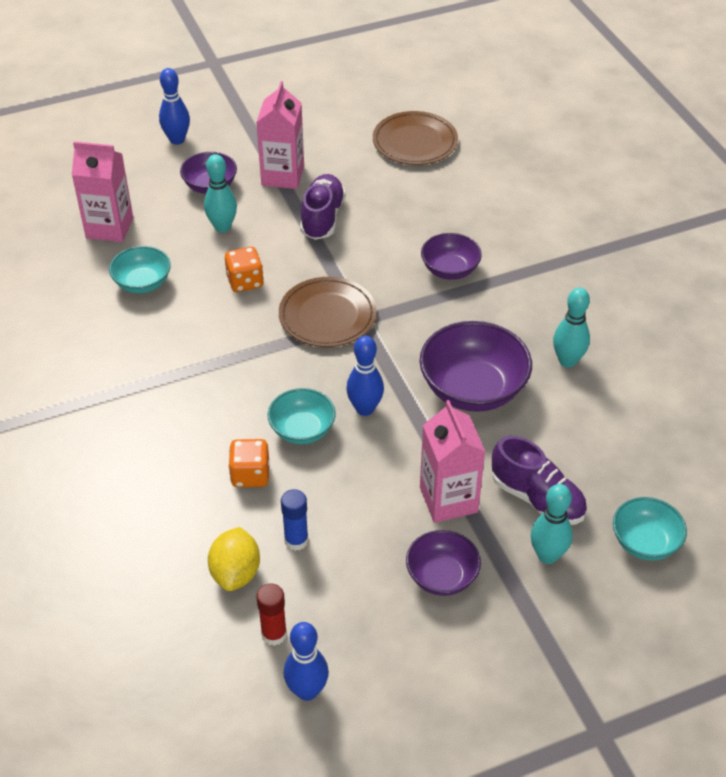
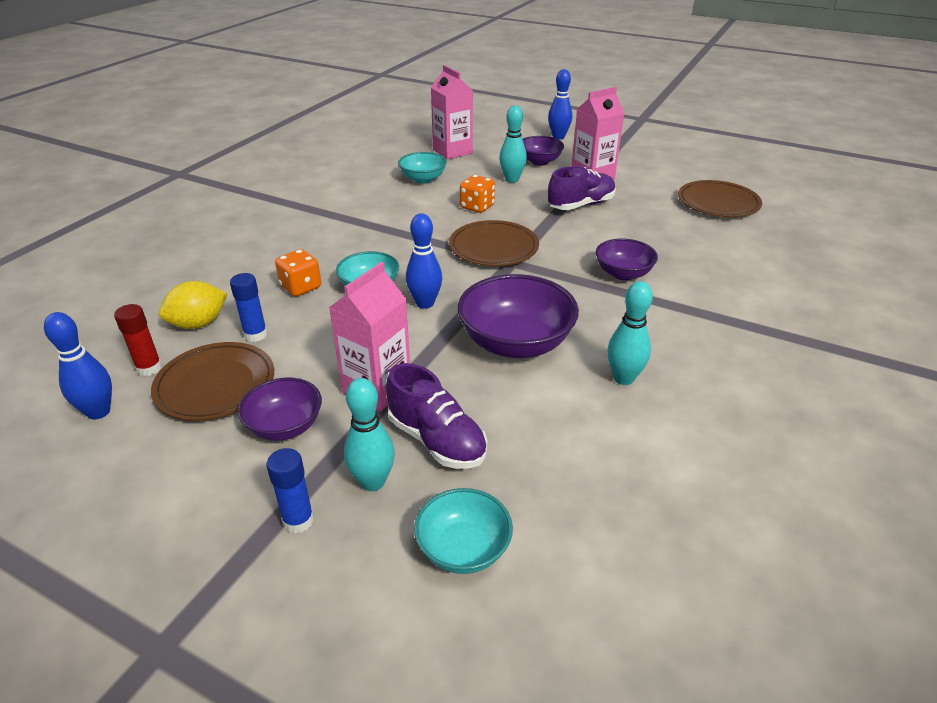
camera: 50 degrees right, 10 degrees down
purple shoe [492,436,587,525] -> purple shoe turned 45 degrees counterclockwise [386,363,487,469]
none -> brown plate [151,342,274,421]
none -> blue glue stick [266,448,314,534]

